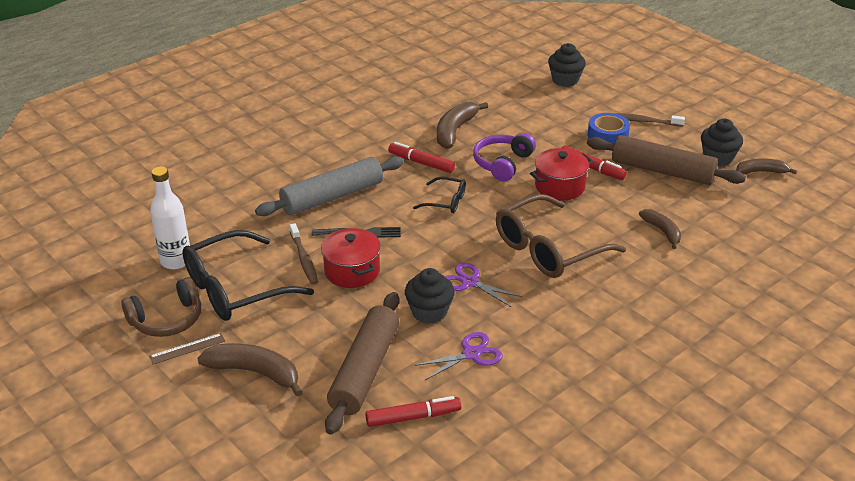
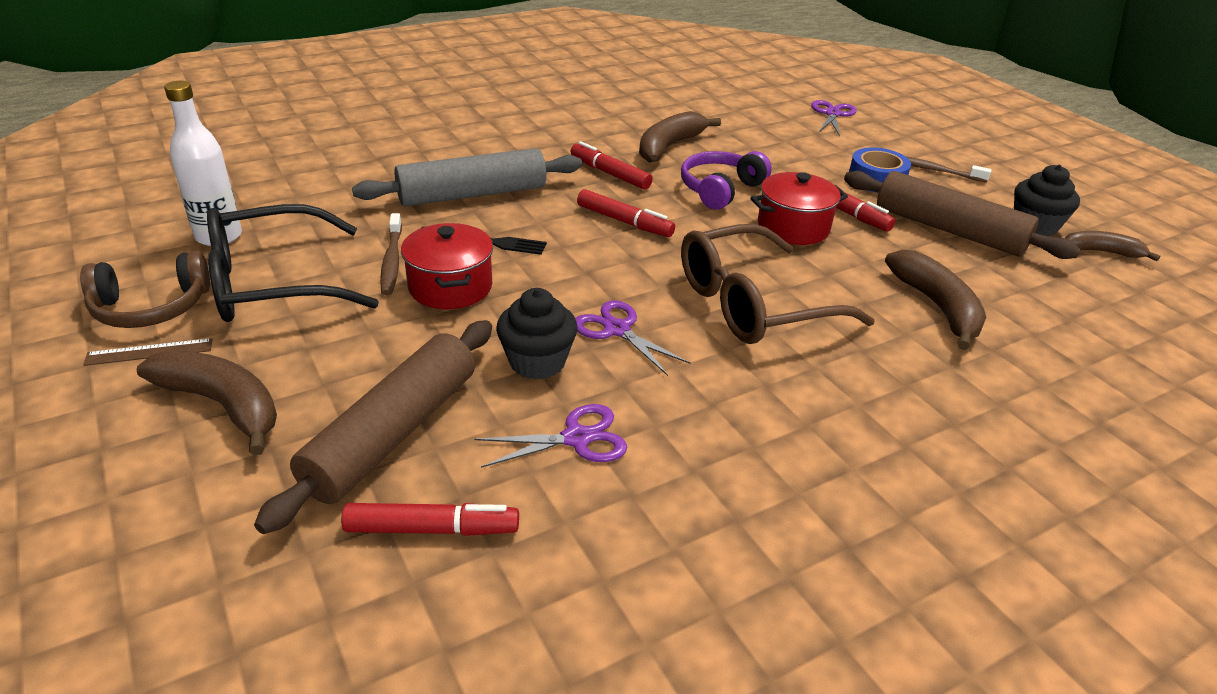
camera: 10 degrees right, 0 degrees up
black glasses [413,177,466,213] -> red marker [577,189,675,237]
black cupcake [548,43,586,87] -> purple scissors [811,100,857,136]
brown banana [639,209,681,249] -> brown banana [885,250,986,350], size x1.57

